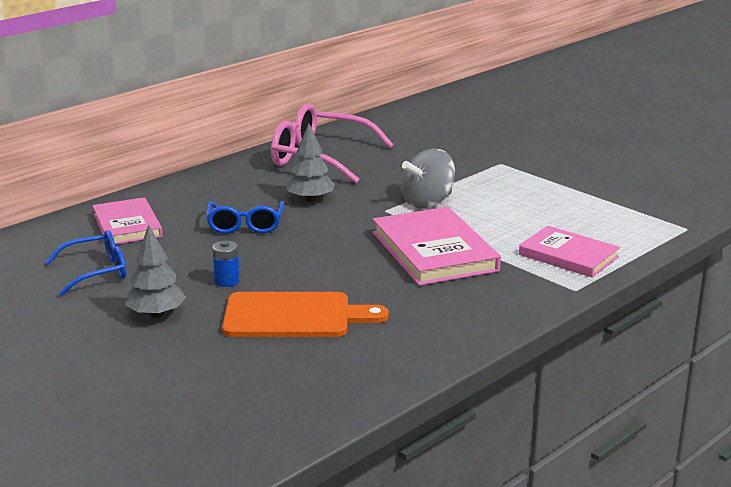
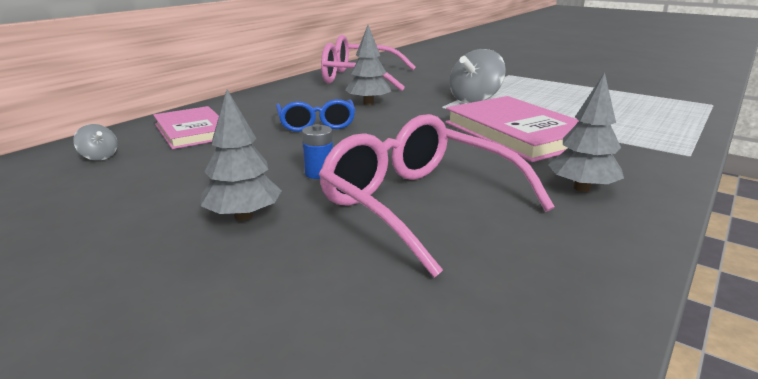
camera: 10 degrees left, 0 degrees up
blue glasses [45,230,126,296] -> none
orange cutting board [222,292,389,337] -> pink glasses [319,114,555,278]
pink book [519,226,620,278] -> none
none -> grey spinning top [73,124,118,160]
none -> grey tree [548,72,624,192]

